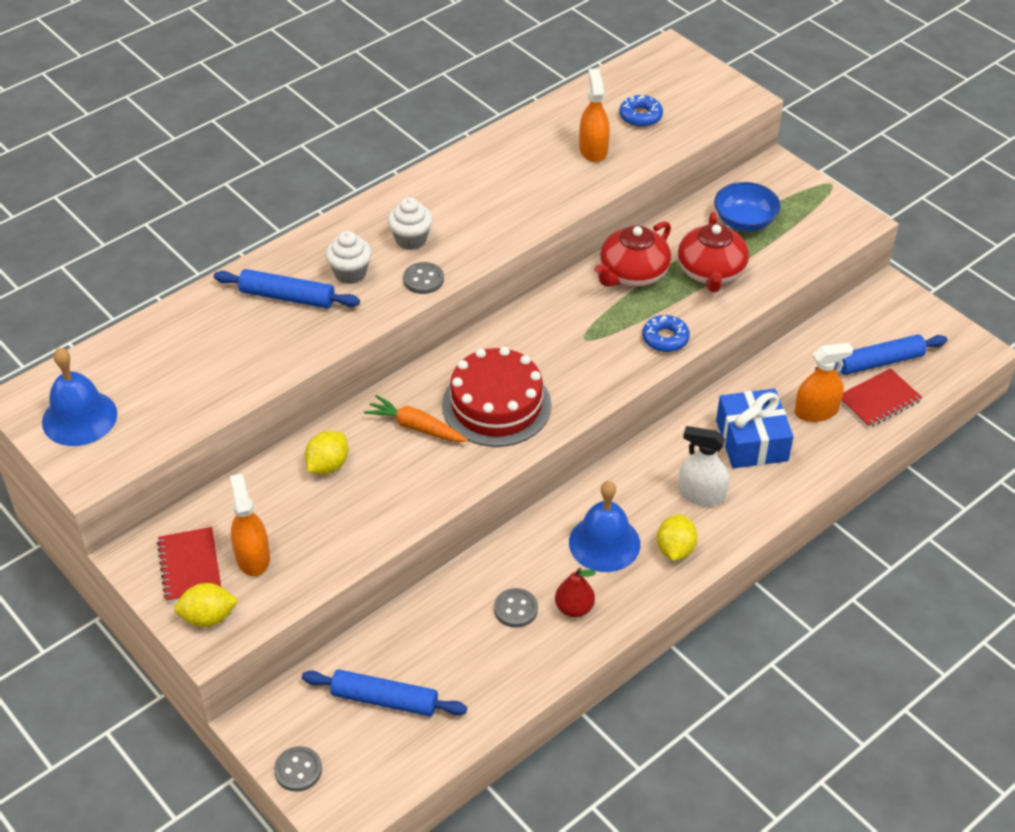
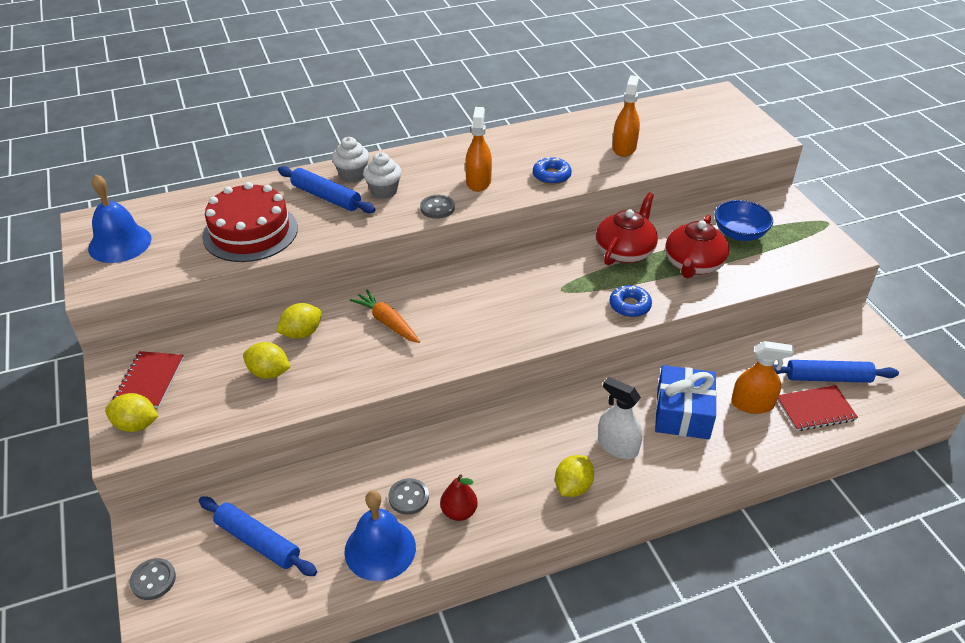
camera: 20 degrees right, 5 degrees down
orange spray bottle [230,474,270,576] -> orange spray bottle moved to [465,107,492,192]
white cupcake [387,197,433,250] -> white cupcake moved to [332,137,369,183]
red cake [442,347,551,447] -> red cake moved to [202,182,298,262]
blue bell [569,481,640,572] -> blue bell moved to [344,490,416,581]
red teapot [595,221,671,287] -> red teapot turned 150 degrees clockwise [596,192,658,266]
blue donut [619,95,663,127] -> blue donut moved to [533,157,572,185]
none -> yellow lemon [243,342,290,379]

